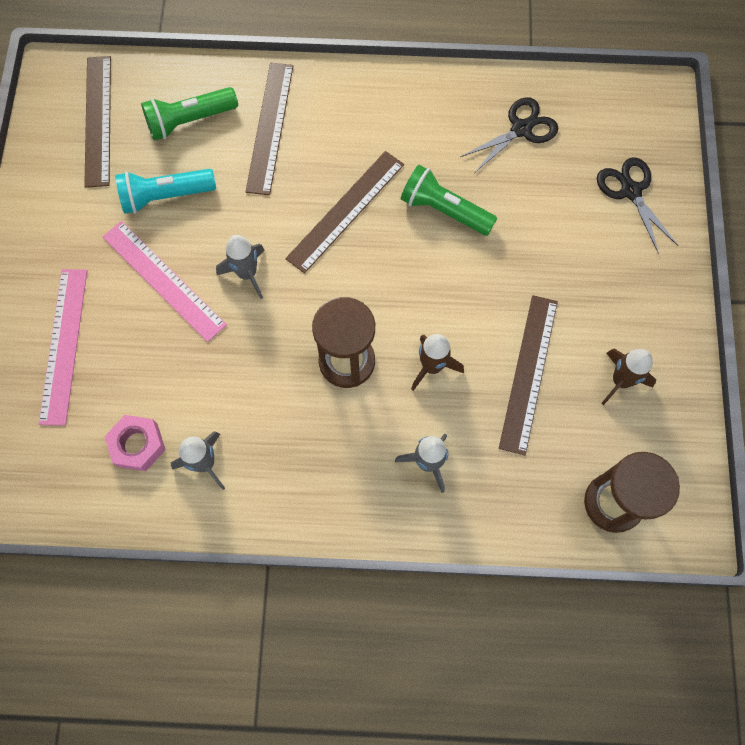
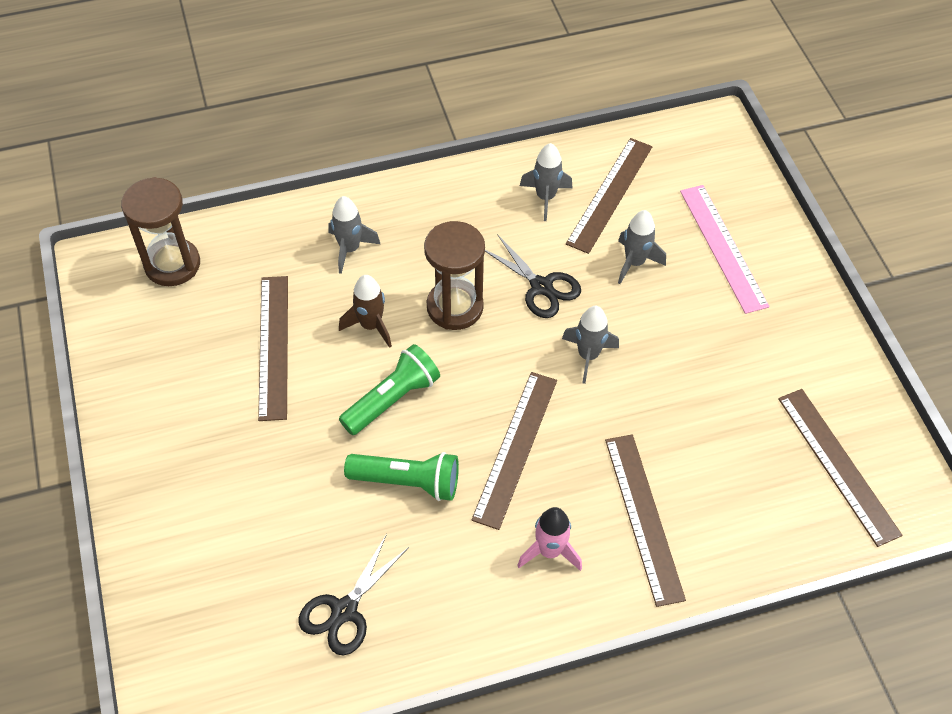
camera: 160 degrees right, 15 degrees down
pink ruler [103,221,227,342] -> none
pink nut [104,415,166,471] -> brown ruler [566,138,652,254]
turquoise flashlight [115,169,216,214] -> none
green flashlight [141,87,238,141] -> green flashlight moved to [339,344,440,435]
black scissors [597,158,678,254] -> black scissors moved to [485,234,581,318]
brown rocket [601,349,656,405] -> none
none -> pink rocket [517,507,582,571]
none -> grey rocket [618,210,666,284]

